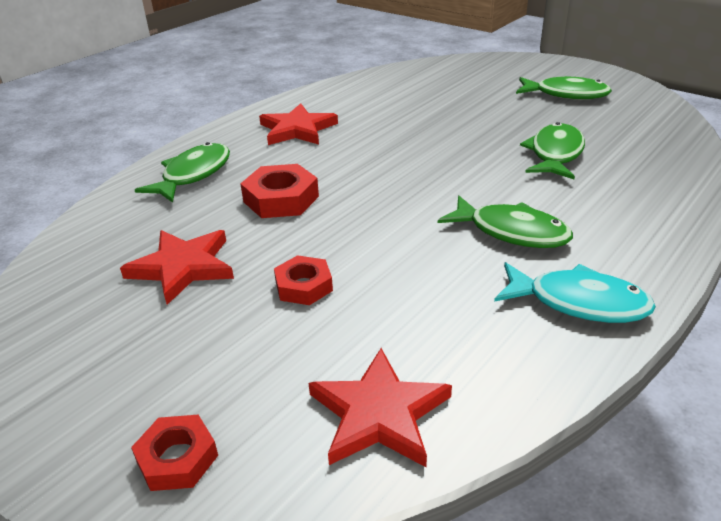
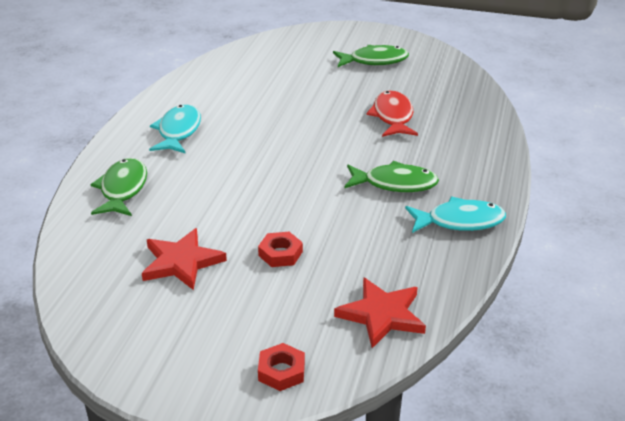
camera: 25 degrees left, 0 degrees up
red nut [240,164,319,218] -> none
red star [259,103,338,145] -> turquoise fish [149,105,201,154]
green fish [520,122,585,179] -> red fish [366,91,418,137]

